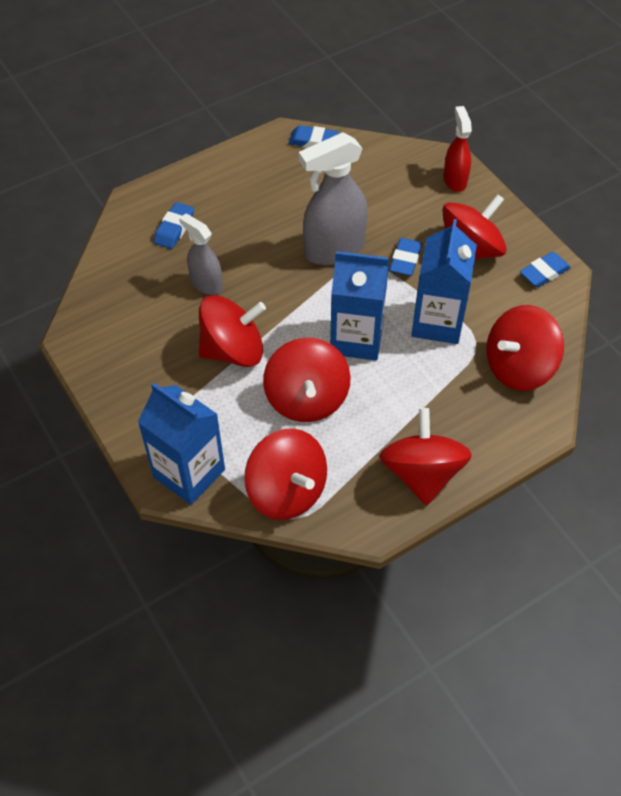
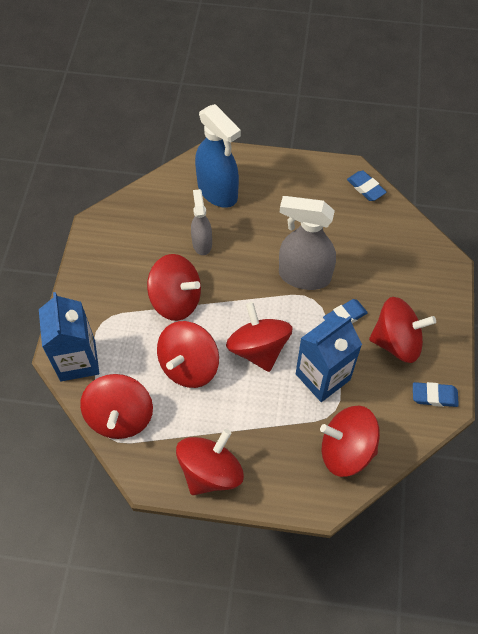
camera: 40 degrees right, 5 degrees up
blue eraser [154,202,194,249] -> blue spray bottle [195,104,241,208]
blue carton [330,251,389,361] -> red spinning top [226,302,293,372]
red spray bottle [443,106,472,192] -> none

